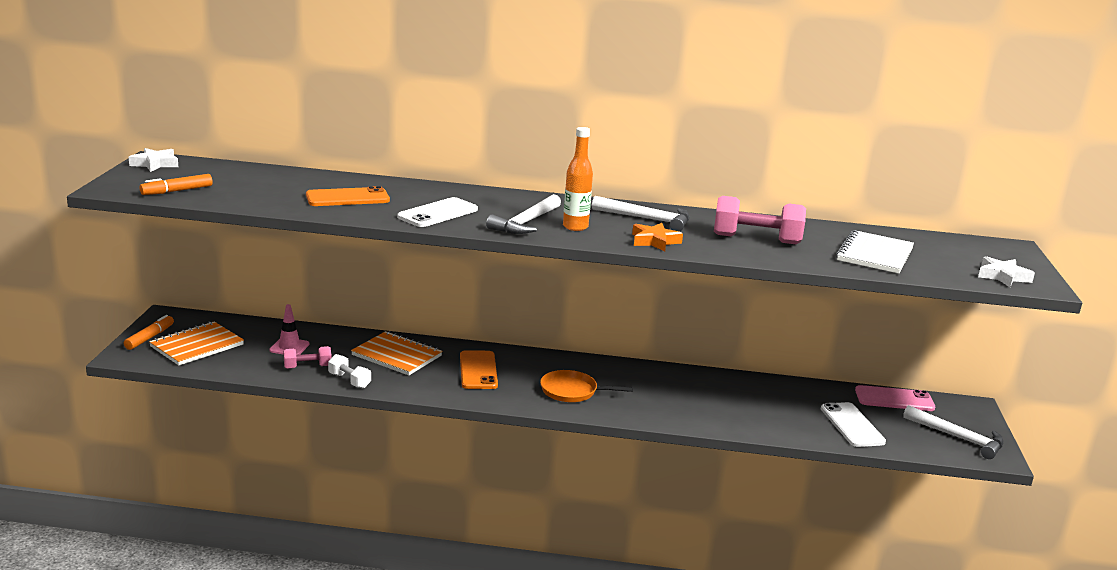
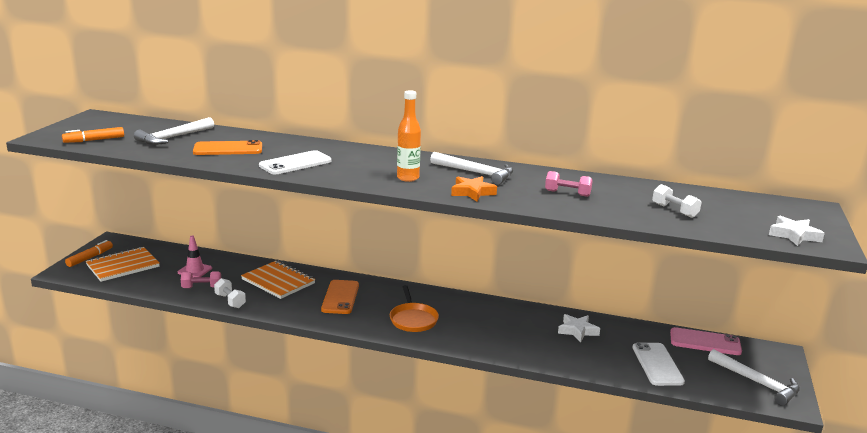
camera: 10 degrees right, 0 degrees up
white star [129,148,178,172] -> white star moved to [558,314,600,343]
white hammer [486,194,561,234] -> white hammer moved to [134,117,214,145]
orange pan [540,370,633,402] -> orange pan turned 120 degrees counterclockwise [390,285,439,332]
pink dumbbell [714,196,806,244] -> pink dumbbell [545,171,593,197], size x0.57
white notebook [836,230,914,274] -> white dumbbell [652,184,702,218]

